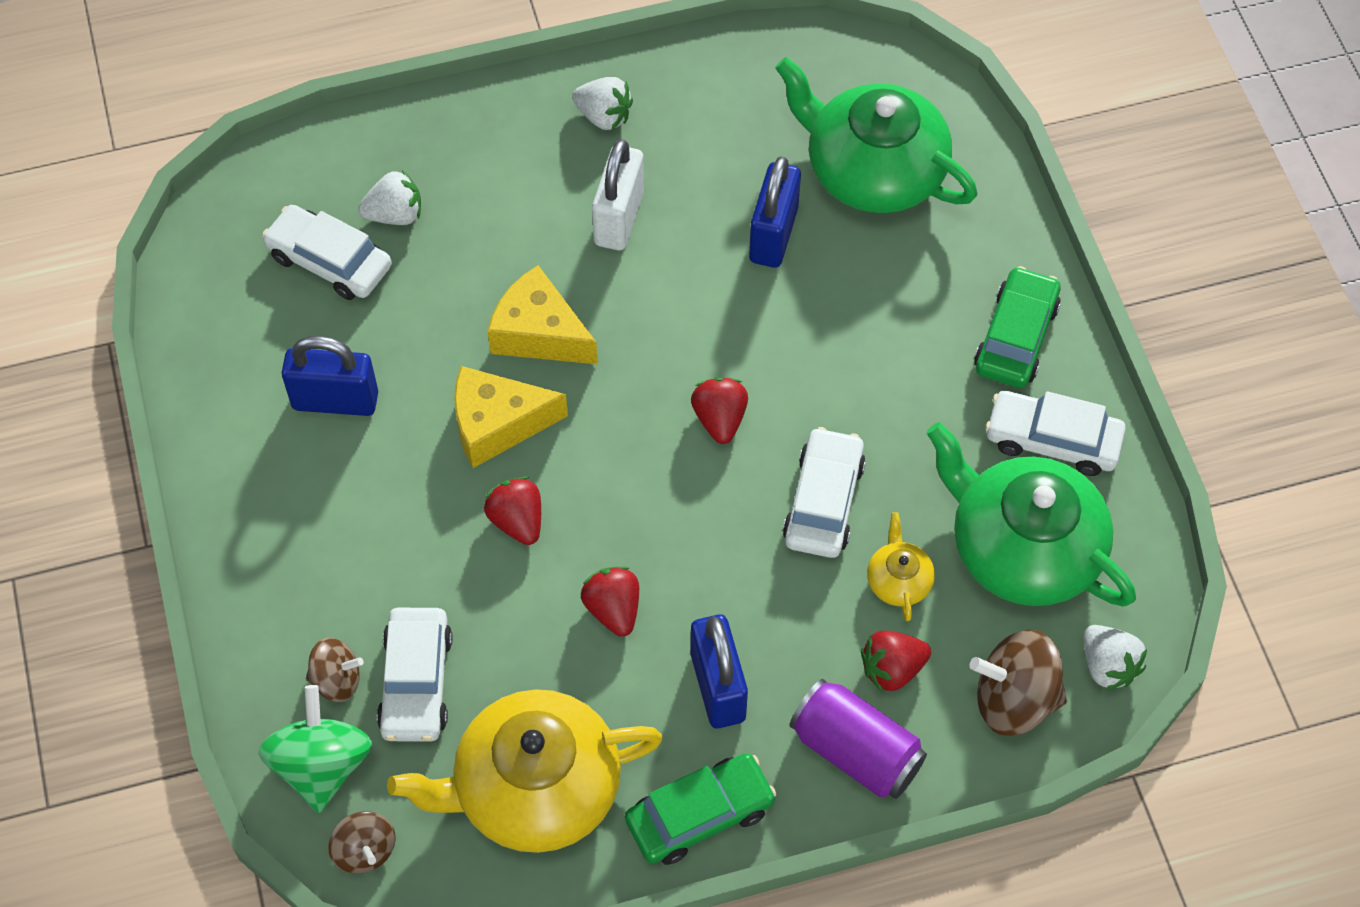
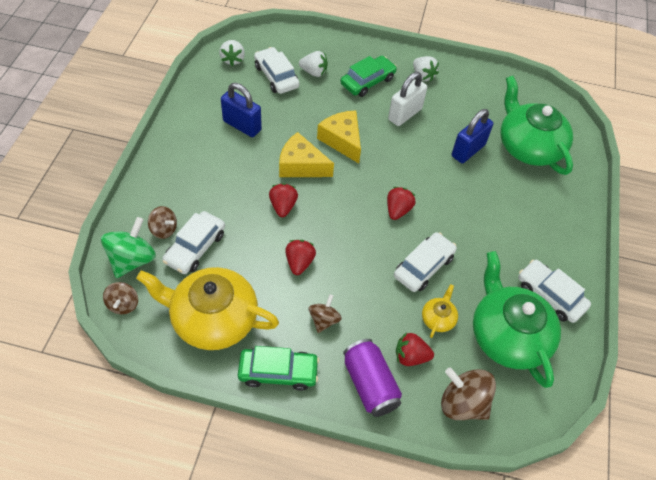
camera: 25 degrees right, 5 degrees down
blue padlock [691,614,748,728] -> brown spinning top [309,294,342,333]
green car [974,266,1061,388] -> green car moved to [340,55,397,97]
white strawberry [1083,625,1147,690] -> white strawberry moved to [219,40,245,66]

